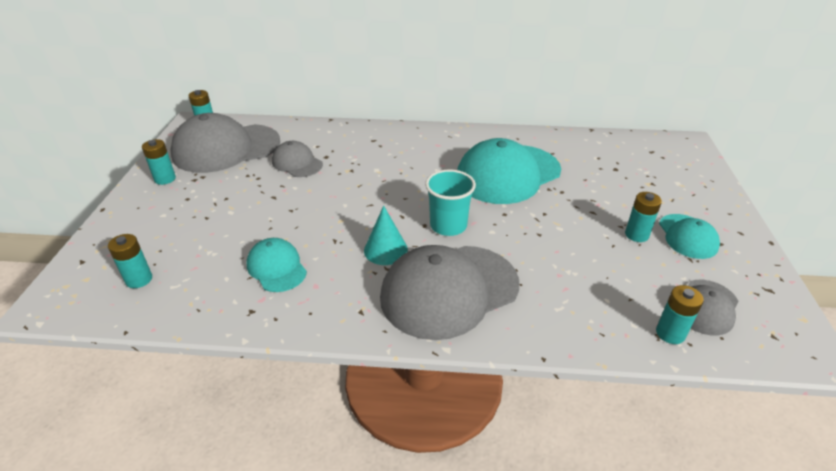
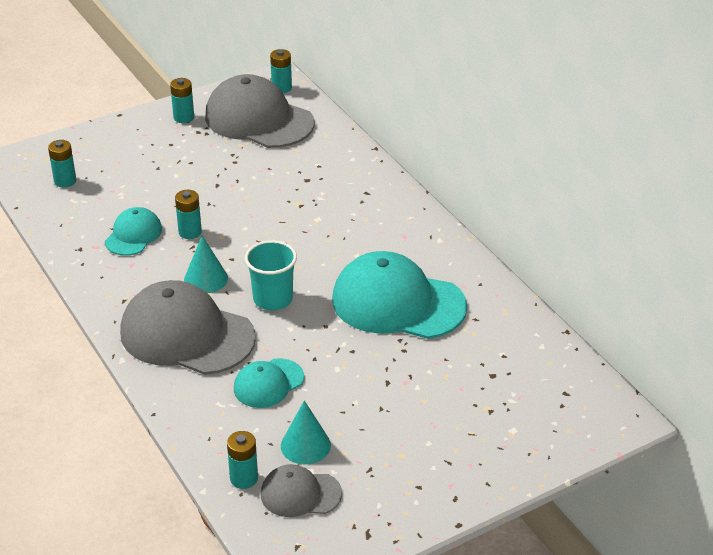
camera: 55 degrees right, 0 degrees up
grey cap [272,141,323,177] -> none
turquoise battery [625,192,662,242] -> turquoise battery moved to [175,190,202,239]
turquoise cap [659,214,720,259] -> turquoise cap moved to [234,358,304,408]
none -> turquoise cone [281,400,331,464]

